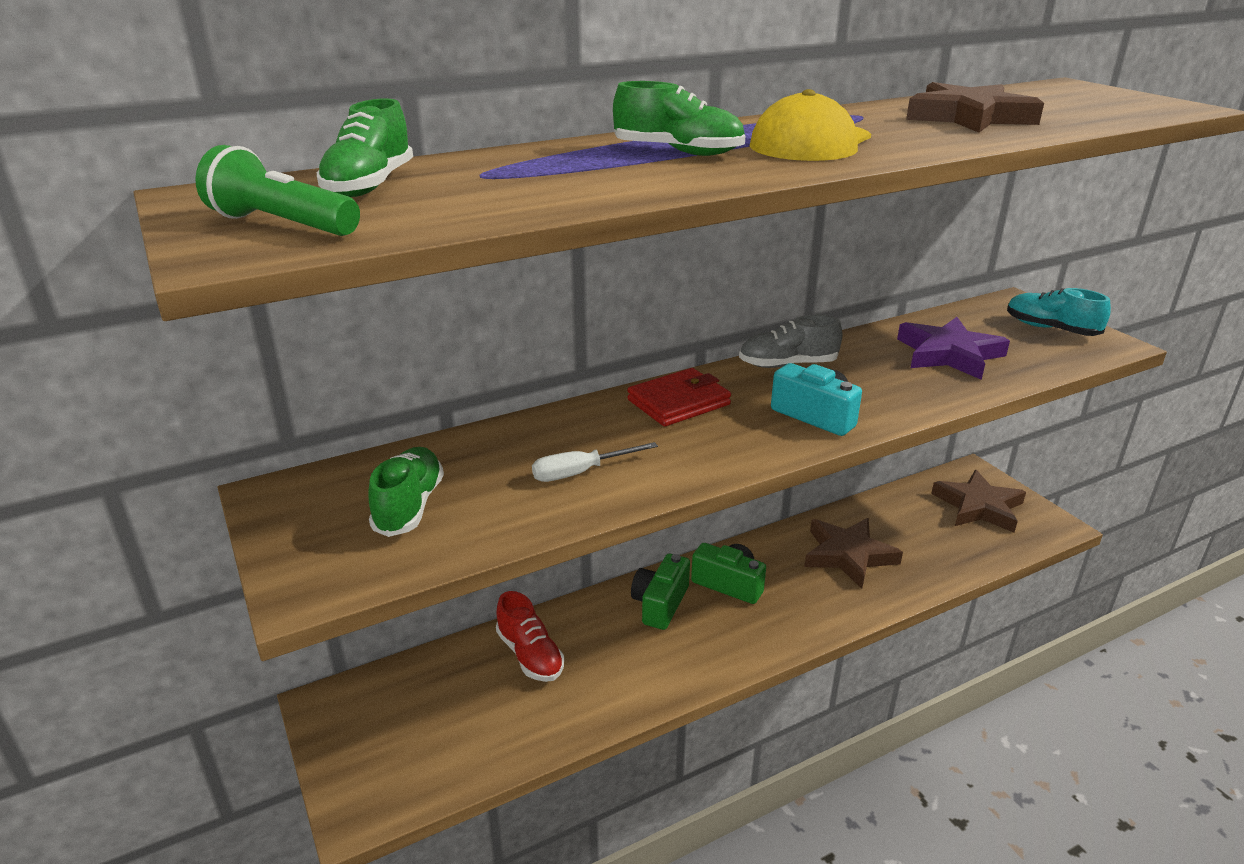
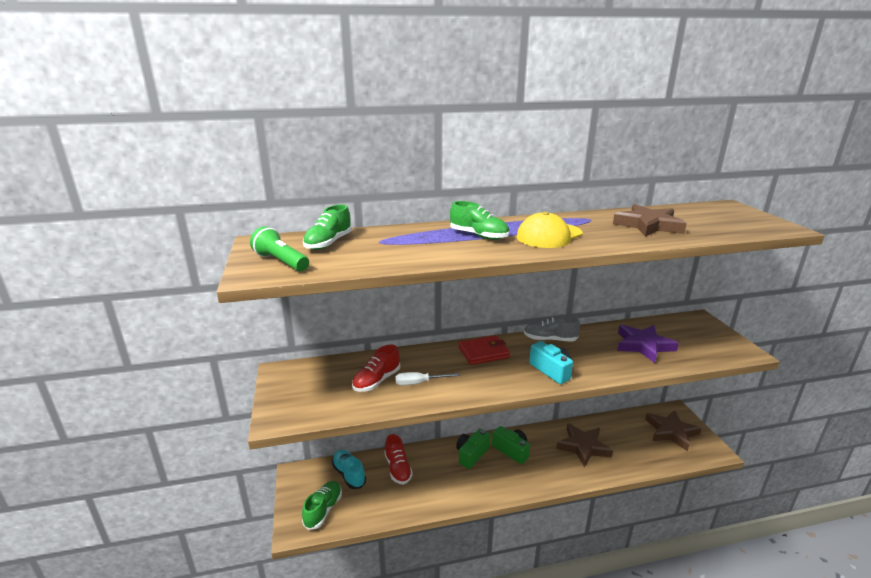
camera: 15 degrees right, 5 degrees down
green shoe [368,447,444,537] -> green shoe moved to [302,481,342,530]
turquoise shoe [1007,288,1111,336] -> turquoise shoe moved to [332,450,366,489]
none -> red shoe [352,344,400,392]

